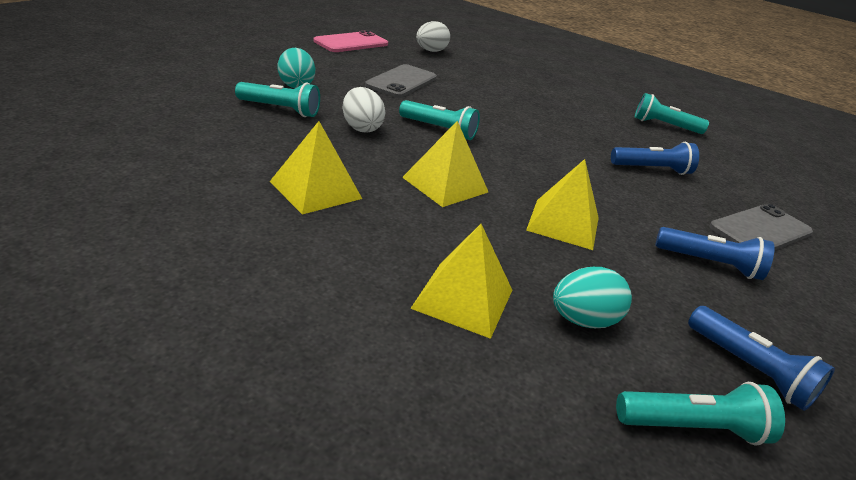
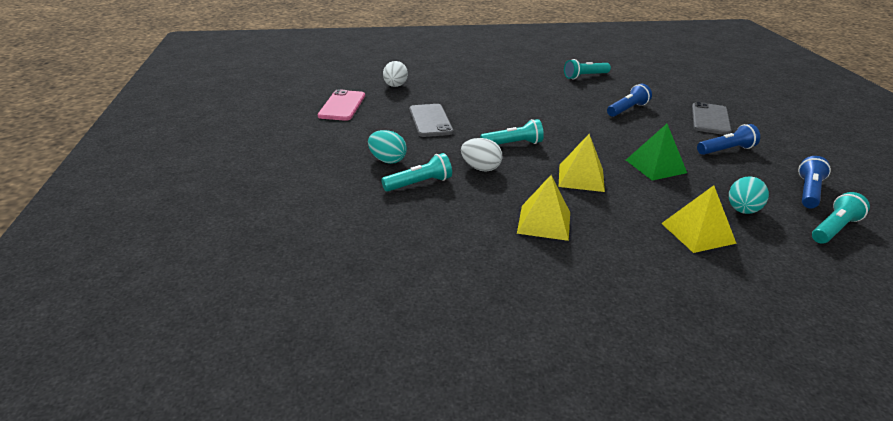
camera: 35 degrees left, 0 degrees up
yellow pyramid [526,159,599,250] -> green pyramid [626,124,687,181]
blue flashlight [688,306,835,411] -> blue flashlight turned 75 degrees counterclockwise [798,156,831,208]

